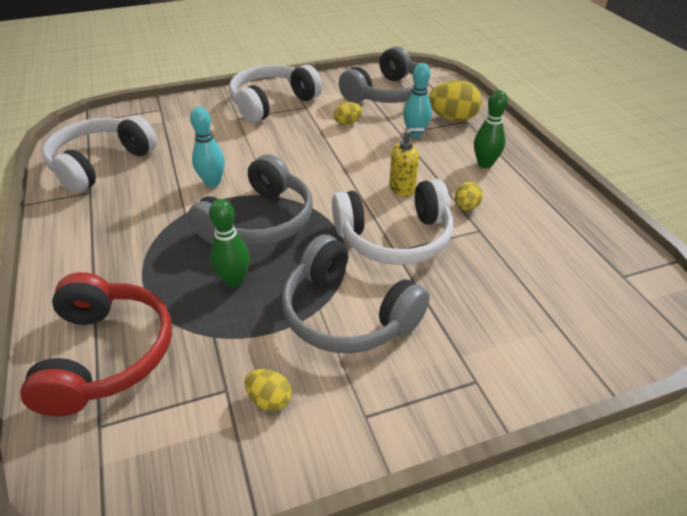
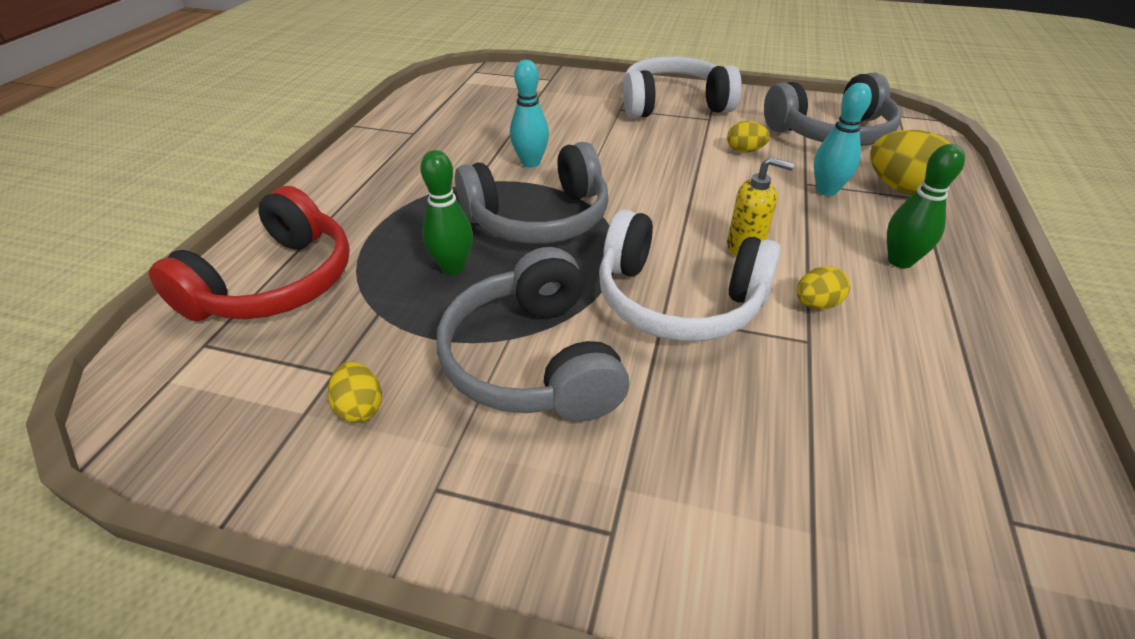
camera: 35 degrees right, 0 degrees up
white headphones [42,115,157,193] -> none

